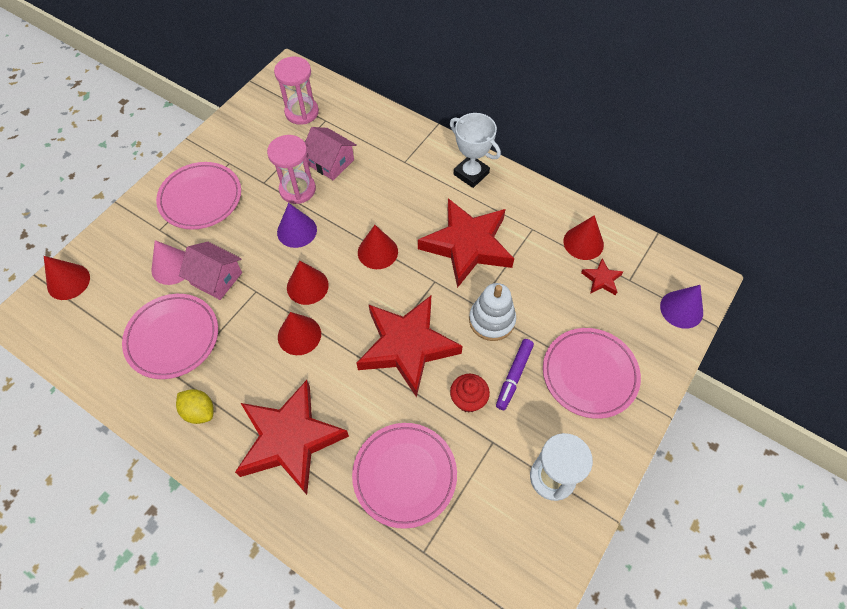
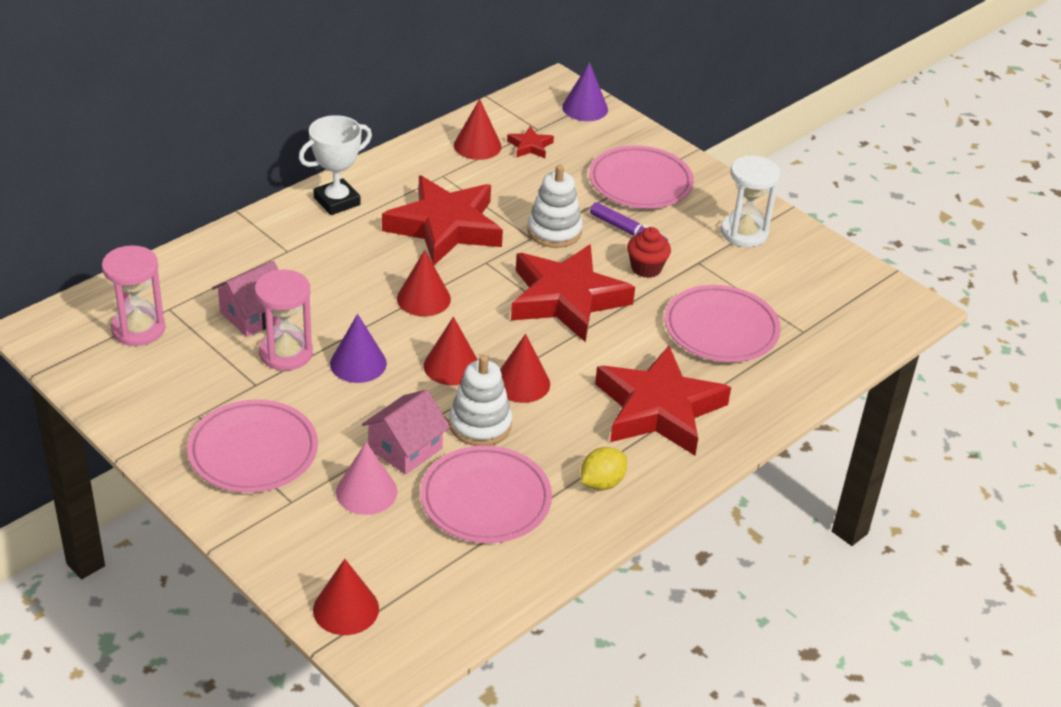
camera: 80 degrees left, 20 degrees down
none -> white stacking toy [449,355,512,446]

